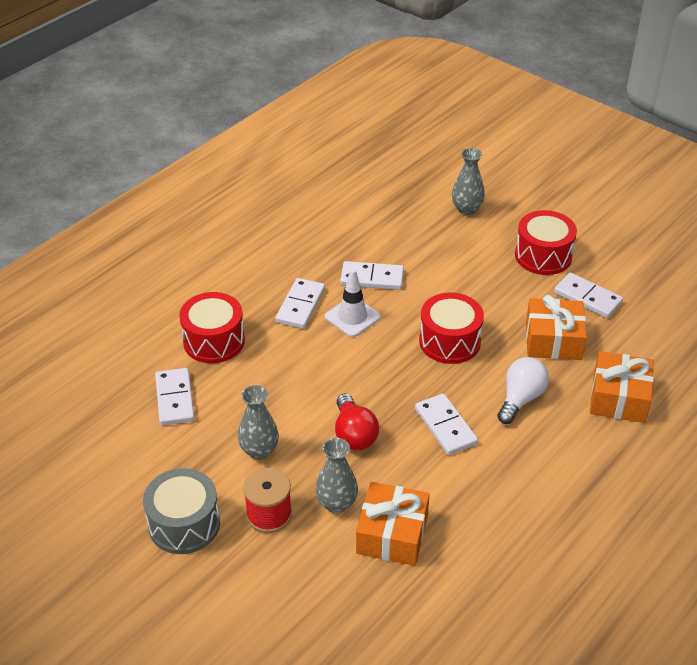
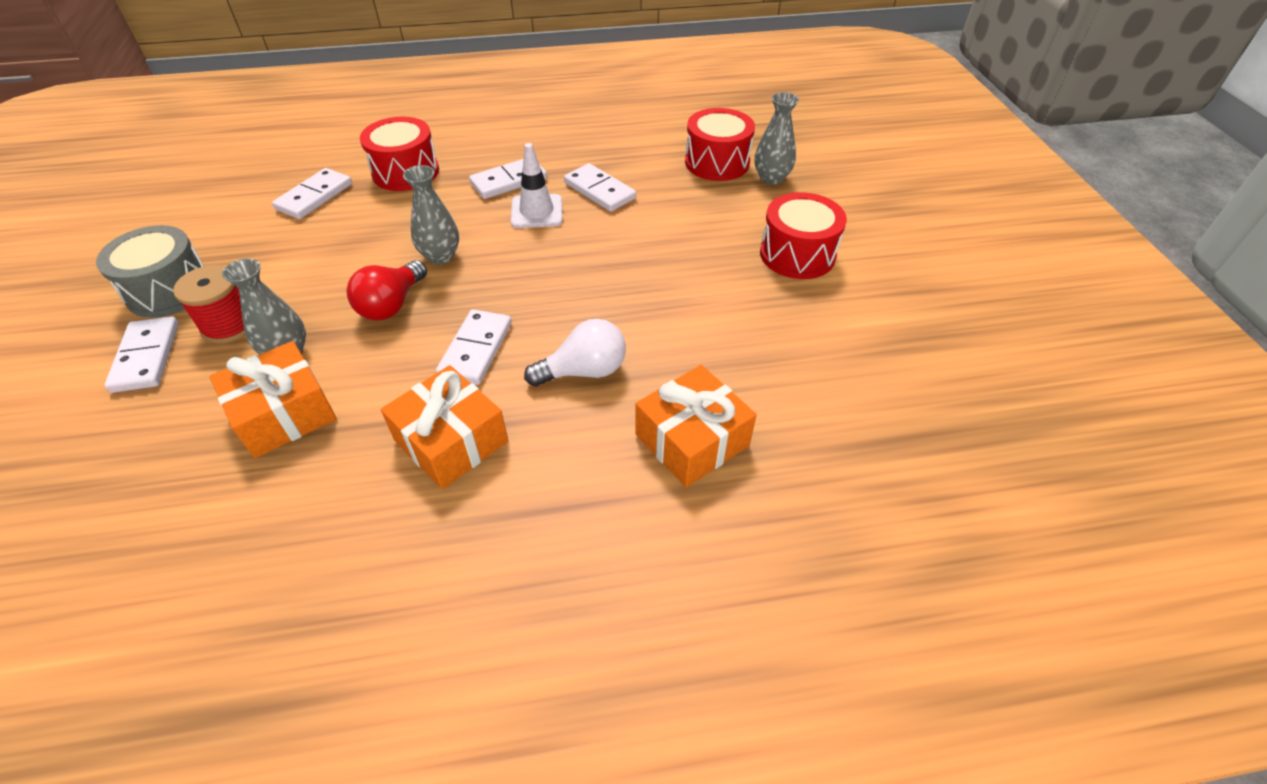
camera: 40 degrees right, 5 degrees up
grey vase [238,385,279,460] -> grey vase moved to [403,165,459,264]
red drum [419,293,484,364] -> red drum moved to [685,108,755,181]
orange gift [526,295,587,360] -> orange gift moved to [381,365,508,489]
white domino [554,272,623,318] -> white domino moved to [104,316,179,393]

